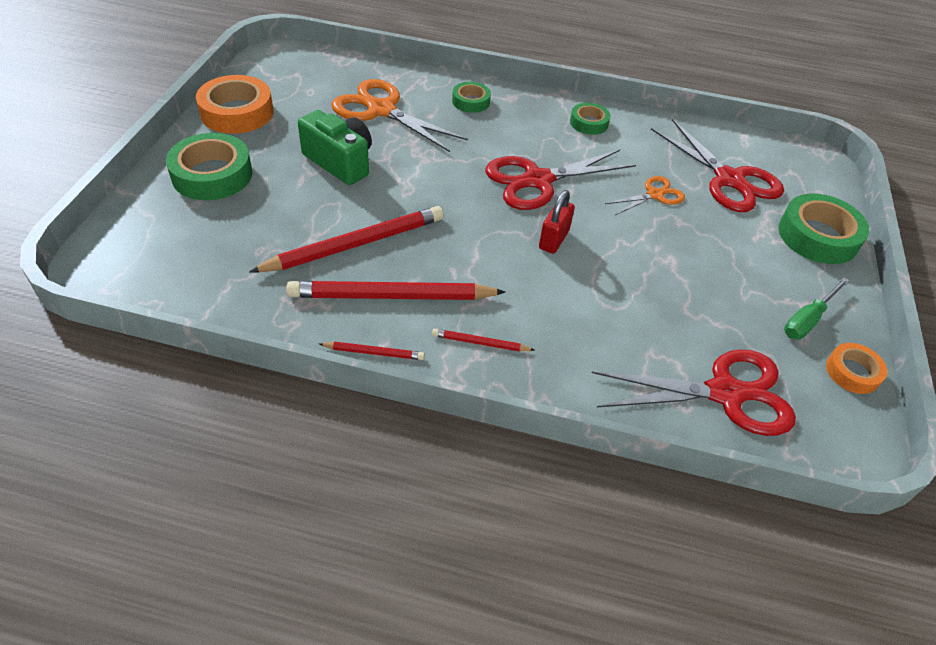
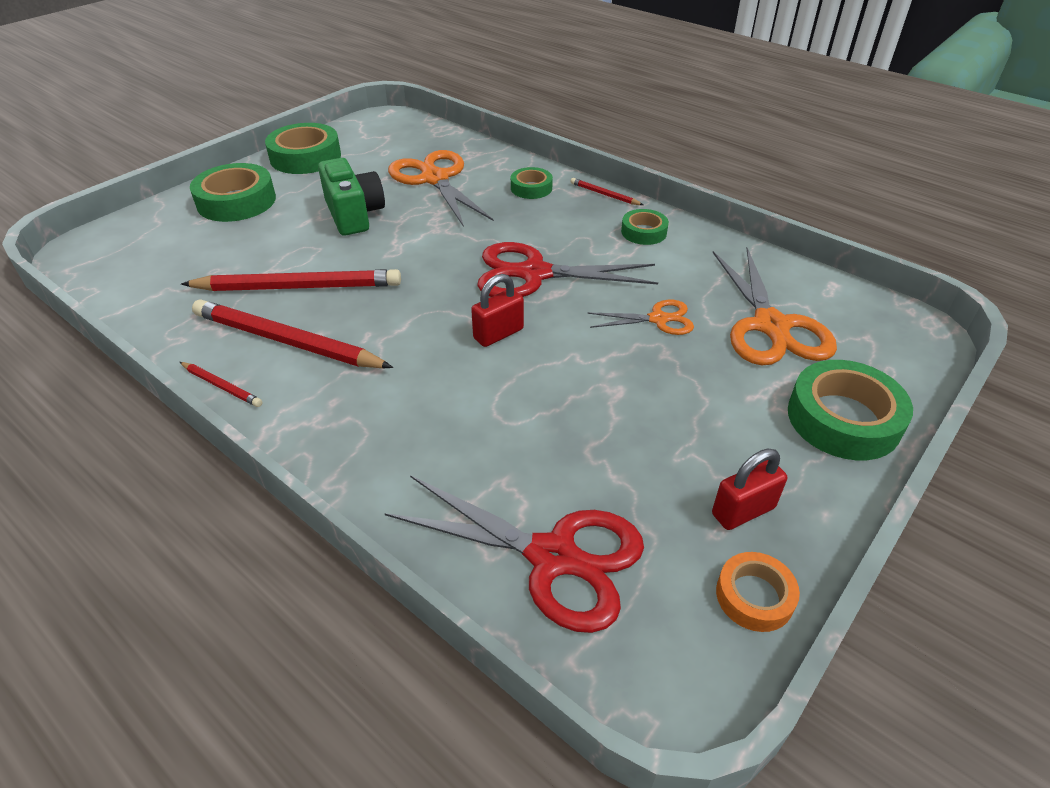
camera: 30 degrees right, 5 degrees down
orange tape [196,75,273,134] -> green tape [265,123,341,174]
red pencil [432,329,535,351] -> red pencil moved to [570,178,643,205]
red scissors [651,119,784,212] -> orange scissors [713,248,837,365]
green screwdriver [784,278,849,339] -> red padlock [712,448,787,530]

